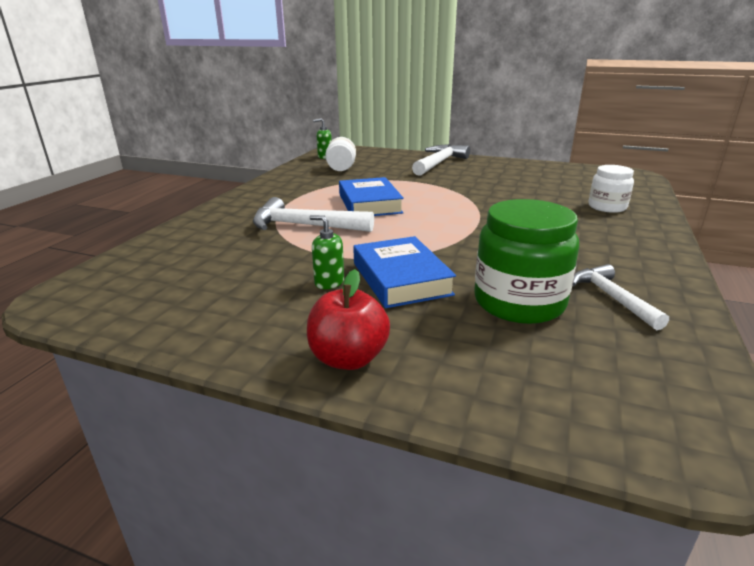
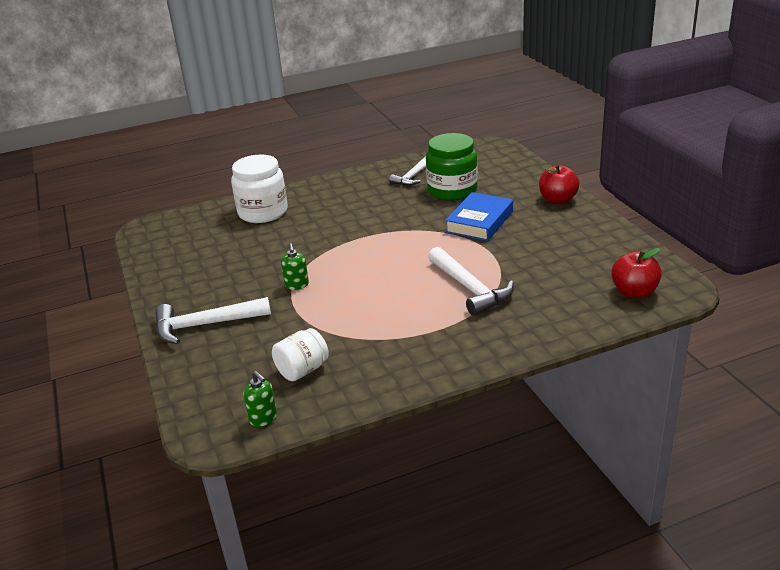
camera: 130 degrees left, 5 degrees up
green soap dispenser [309,215,344,289] -> green soap dispenser moved to [281,243,309,290]
blue book [339,177,404,216] -> none
white jar [588,165,634,213] -> white jar [231,155,288,223], size x1.65
none -> red apple [611,248,662,298]

